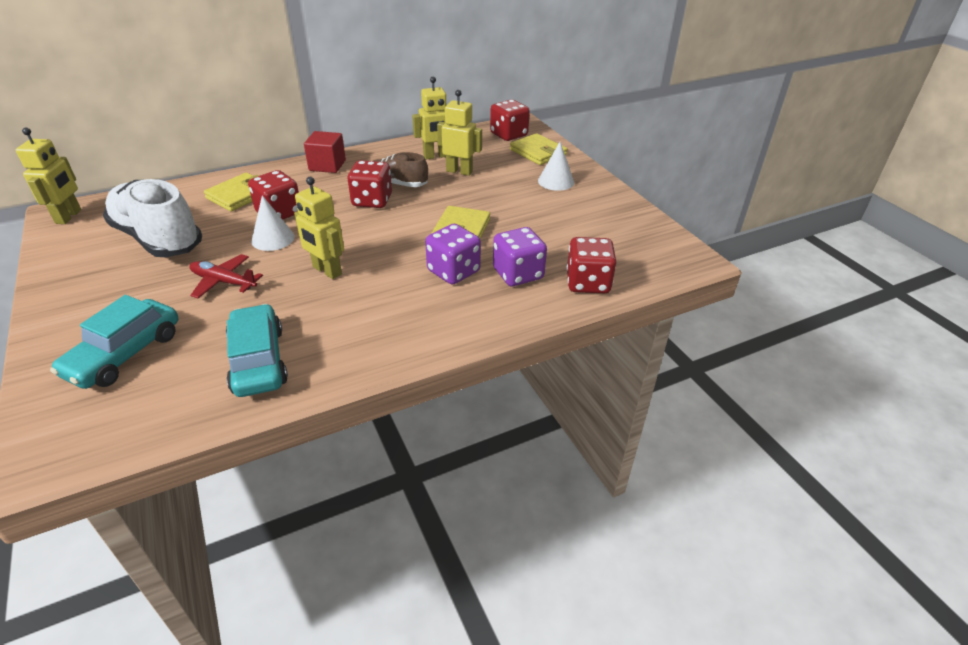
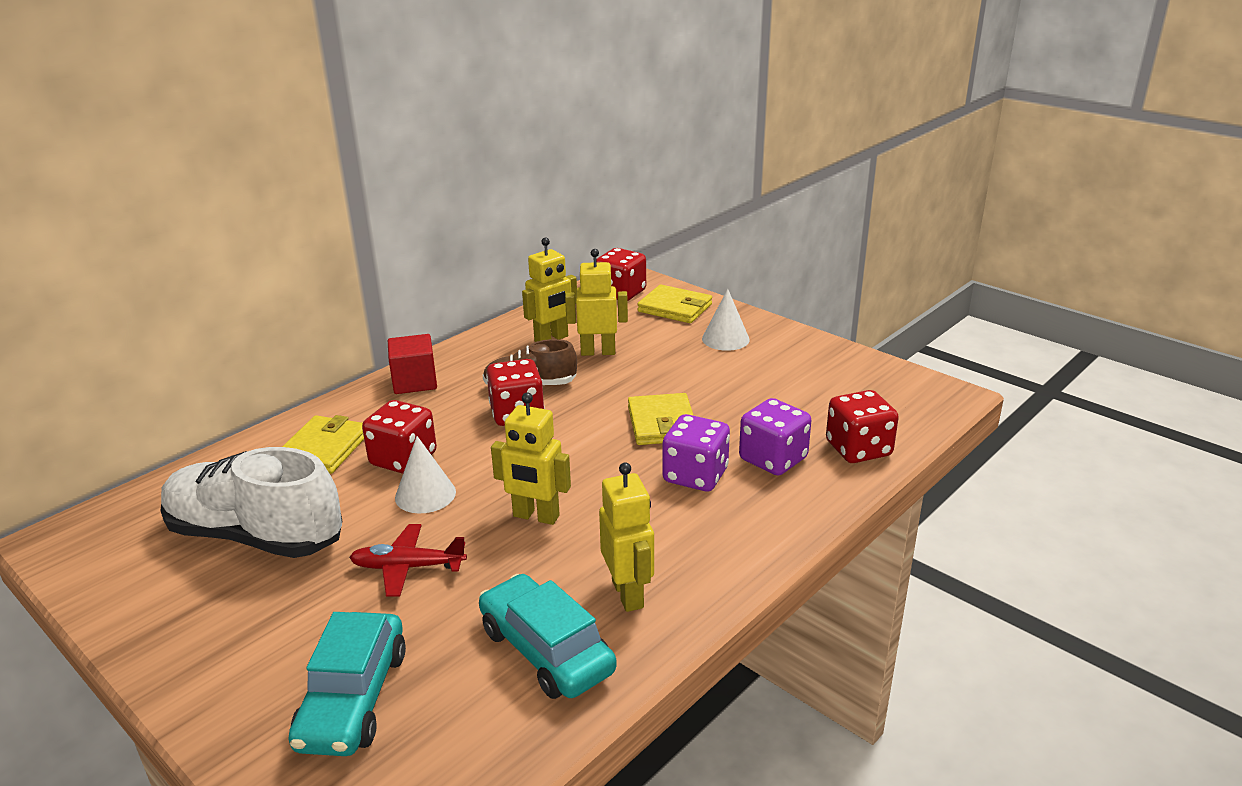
camera: 20 degrees left, 10 degrees down
yellow robot [16,128,81,224] -> yellow robot moved to [599,462,654,612]

